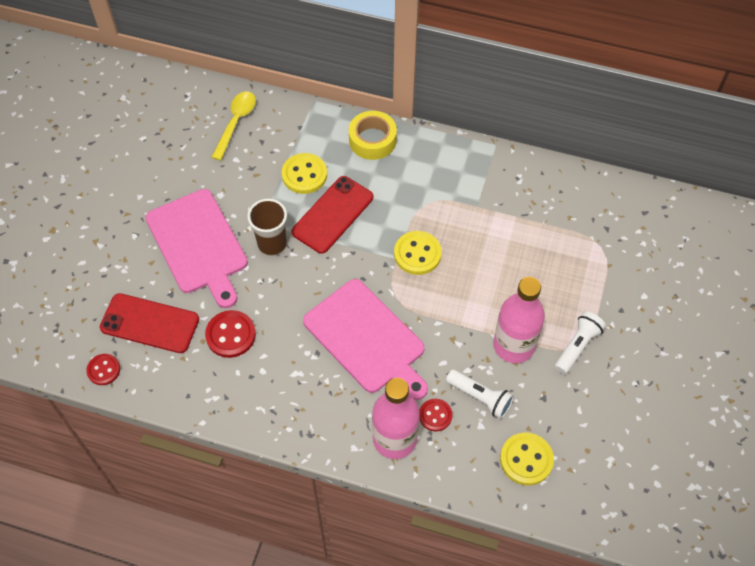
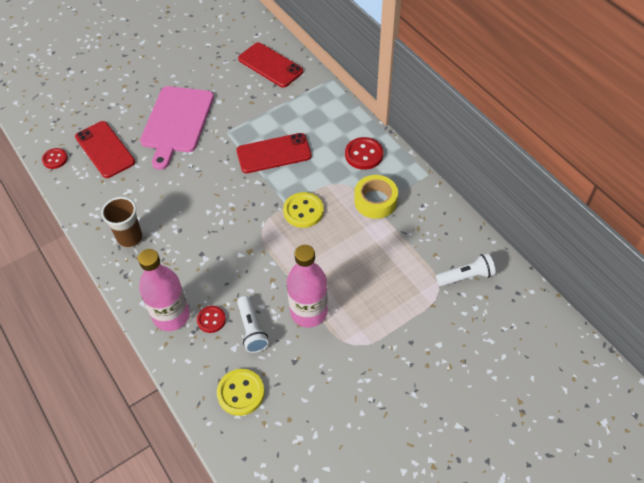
camera: 40 degrees right, 5 degrees down
red button [205,310,256,358] -> red button moved to [345,137,383,170]
yellow spoon [211,91,256,161] -> red phone [238,42,303,88]
brown cup [247,199,287,256] -> brown cup moved to [101,197,143,248]
yellow button [282,153,327,194] -> none
pink cutting board [303,279,428,400] -> none
yellow tape [349,111,397,160] -> yellow tape moved to [354,175,398,219]
white flashlight [555,311,606,374] -> white flashlight moved to [436,253,496,286]

